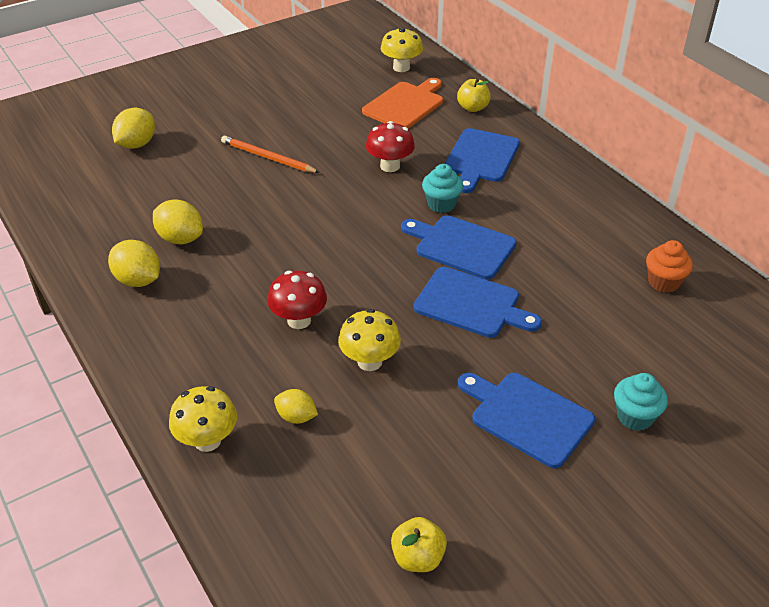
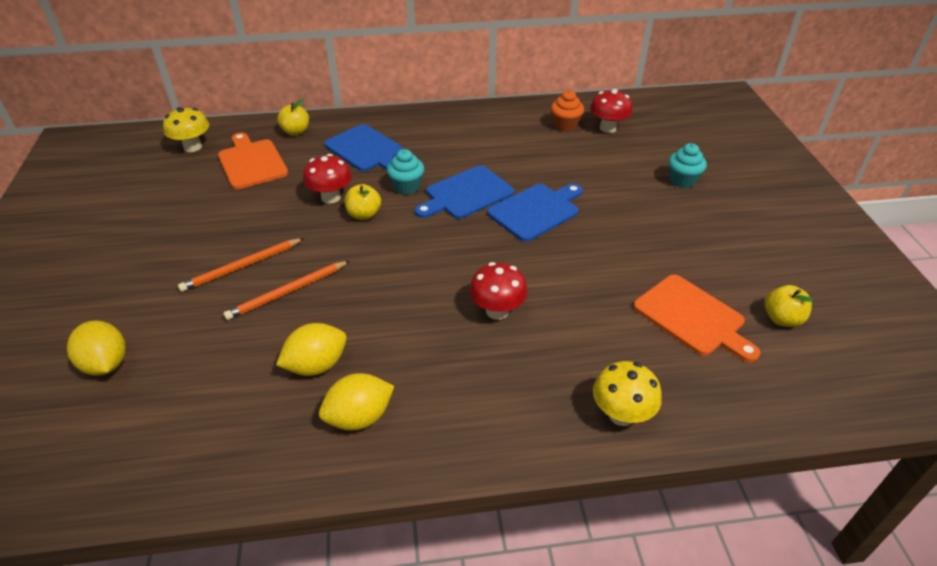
camera: 65 degrees left, 0 degrees up
yellow lemon [274,389,318,424] -> none
yellow mushroom [338,309,401,371] -> none
blue cutting board [458,373,595,468] -> none
none -> orange pencil [223,261,349,320]
none -> yellow apple [345,184,381,220]
none -> red mushroom [590,89,633,133]
none -> orange cutting board [633,275,760,362]

